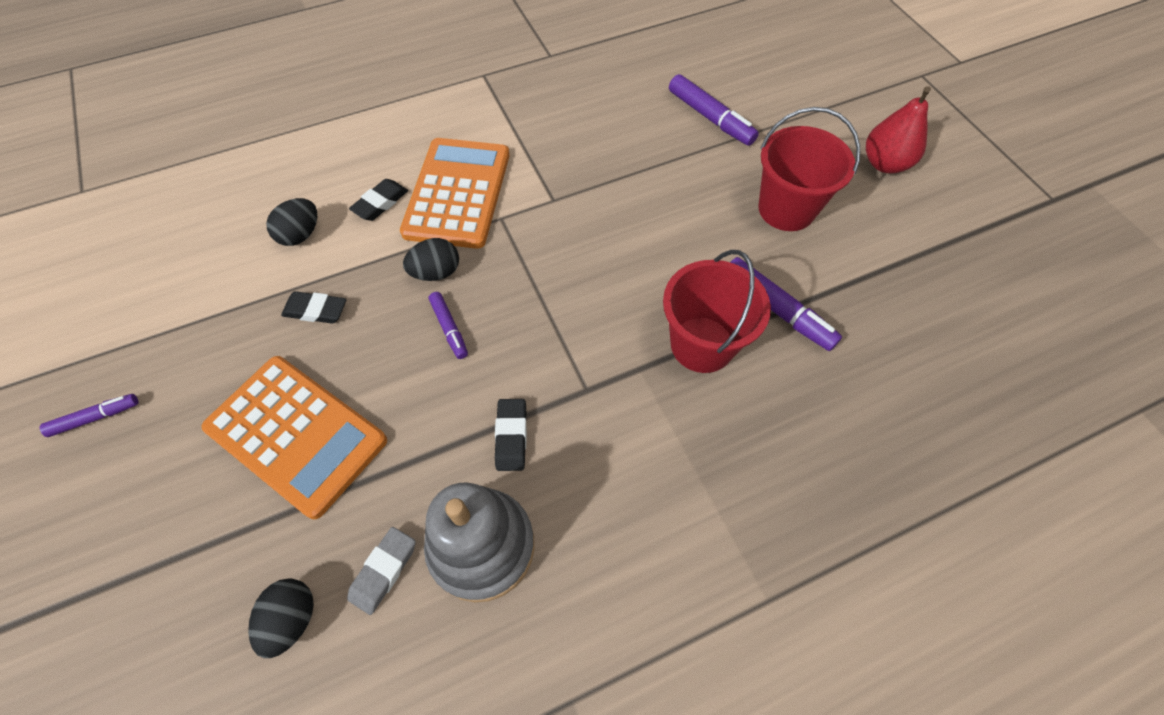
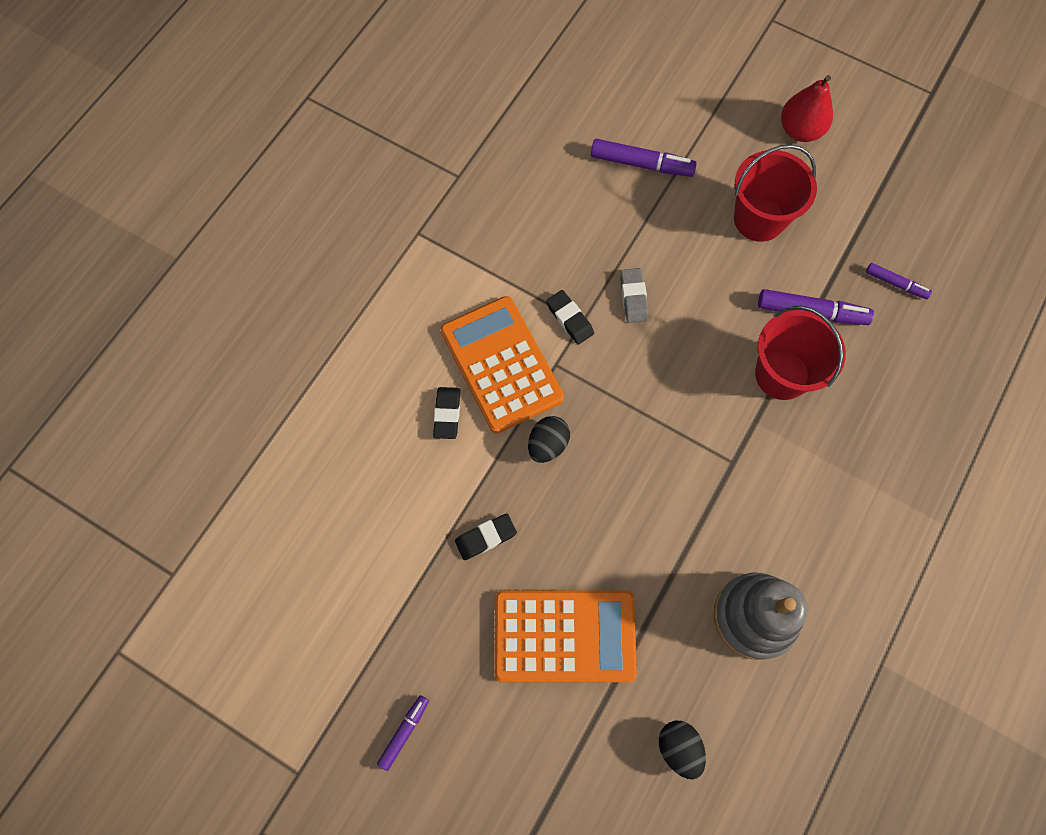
camera: 35 degrees left, 10 degrees up
black egg [266,198,317,246] -> none
grey eraser [347,527,416,615] -> grey eraser moved to [620,268,649,323]
purple marker [429,292,468,359] -> purple marker moved to [866,263,932,299]
black eraser [495,399,527,471] -> black eraser moved to [546,290,594,345]

